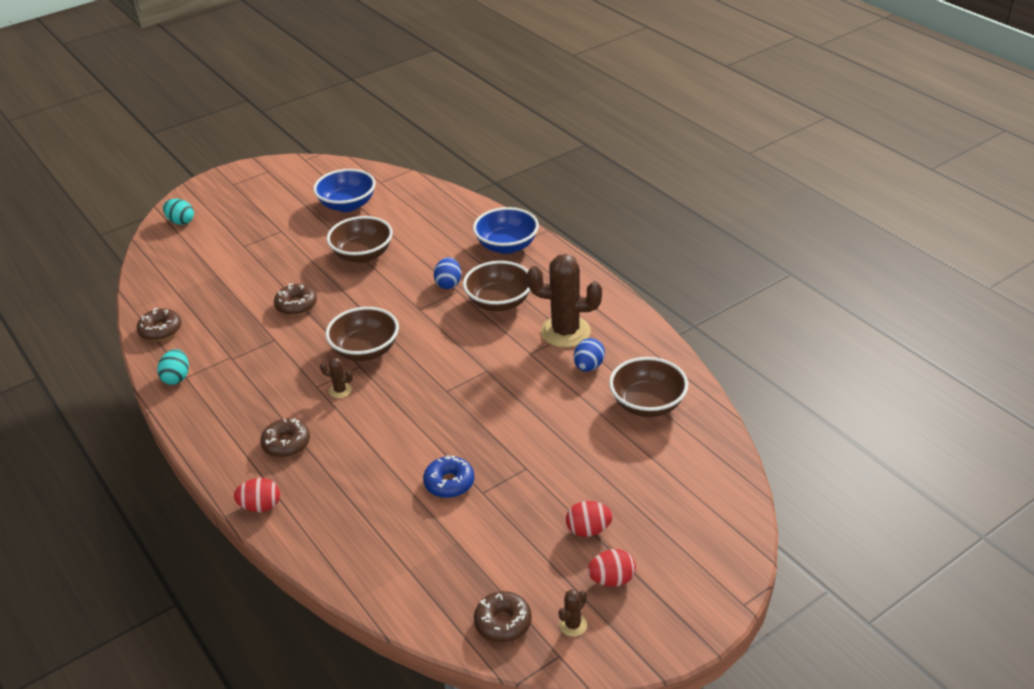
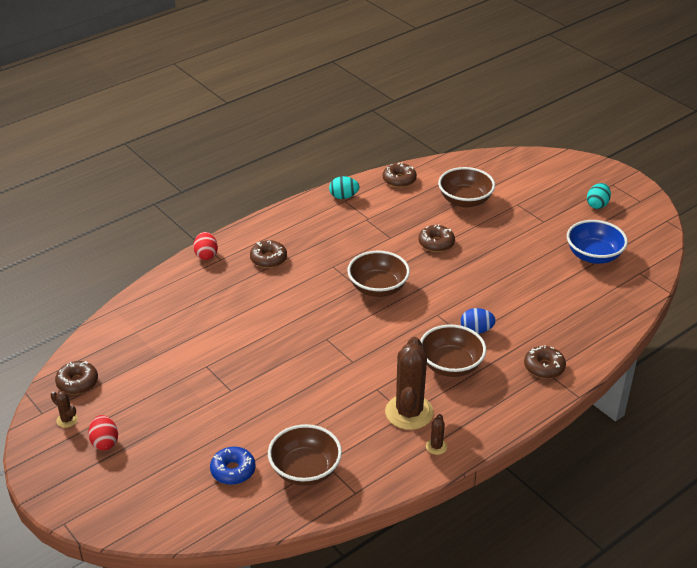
camera: 85 degrees right, 0 degrees up
turquoise egg [163,199,194,225] -> turquoise egg moved to [587,183,611,209]
brown cactus [320,358,353,398] -> brown cactus moved to [426,414,447,455]
brown bowl [327,216,393,263] -> brown bowl moved to [438,167,495,208]
blue donut [423,455,474,498] -> blue donut moved to [210,447,256,485]
blue bowl [473,207,539,254] -> brown donut [524,345,566,379]
red egg [566,501,613,537] -> none
blue egg [574,338,605,372] -> none

